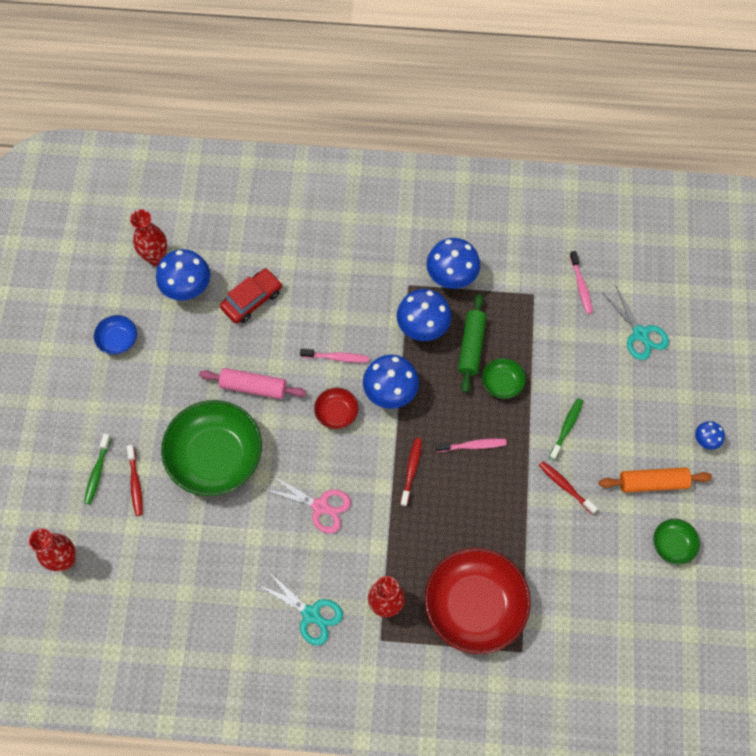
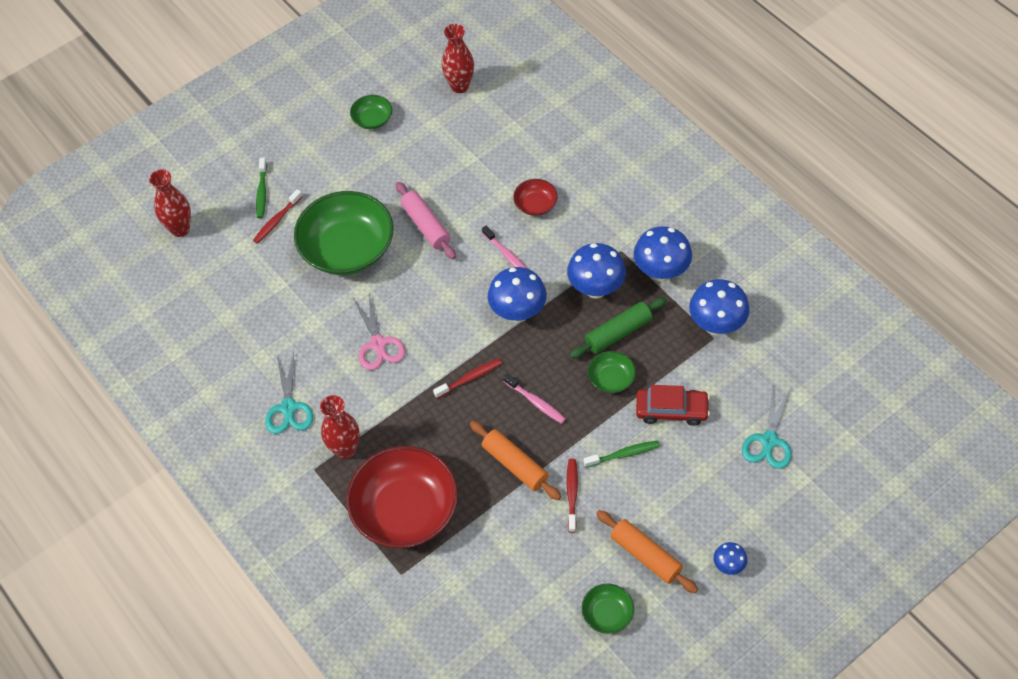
camera: 50 degrees right, 10 degrees down
green toothbrush [84,434,111,504] -> green toothbrush turned 60 degrees counterclockwise [256,158,267,218]
blue bowl [94,315,137,355] -> green bowl [350,95,392,129]
blue mushroom [156,249,210,301] -> blue mushroom moved to [689,279,750,335]
red car [220,269,282,324] -> red car moved to [636,385,710,426]
red bowl [314,388,359,429] -> red bowl moved to [513,179,558,216]
pink toothbrush [569,251,593,314] -> none
none -> orange rolling pin [470,421,561,500]

